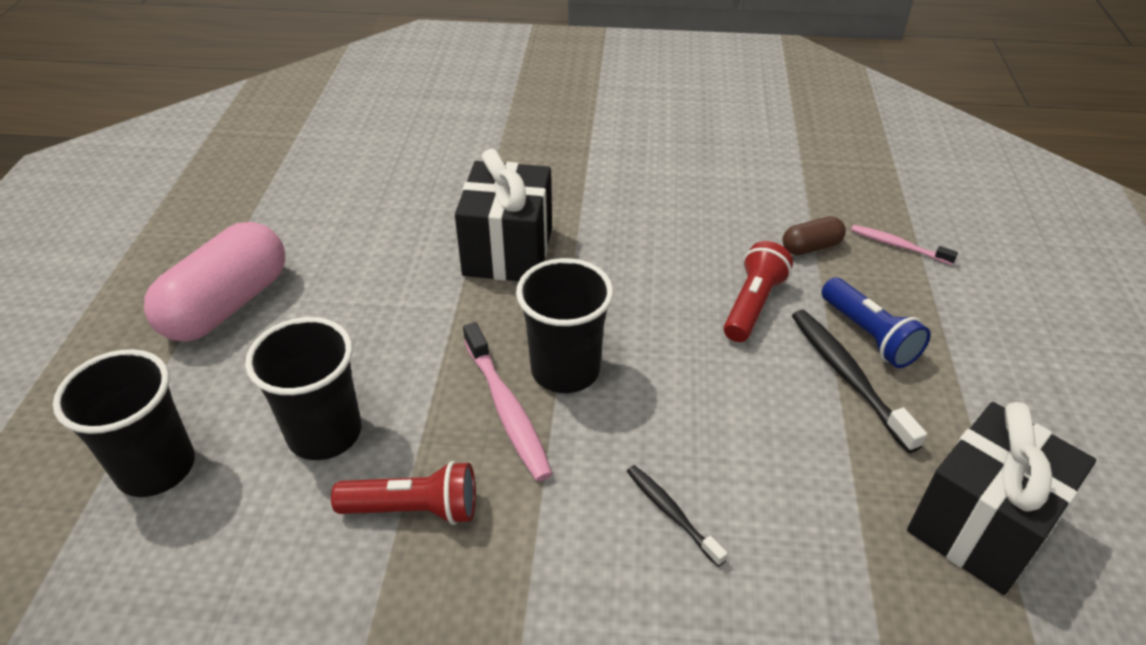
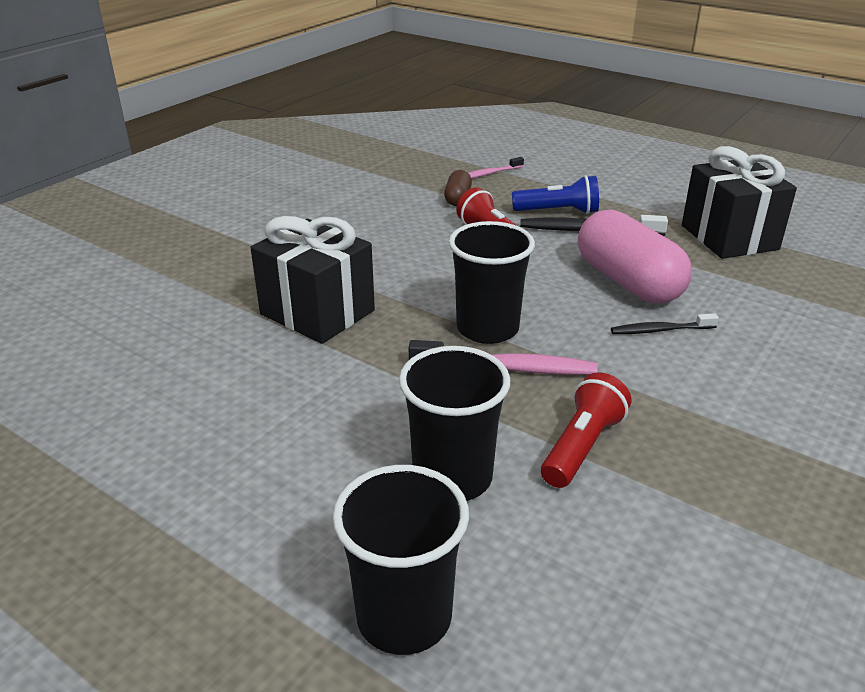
camera: 60 degrees left, 10 degrees down
pink capsule [144,222,285,341] -> pink capsule moved to [578,209,692,304]

